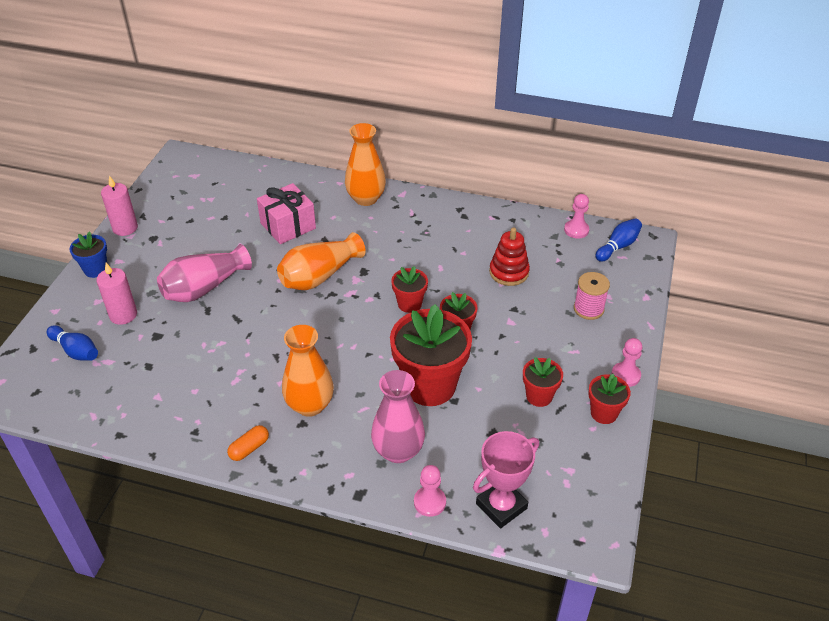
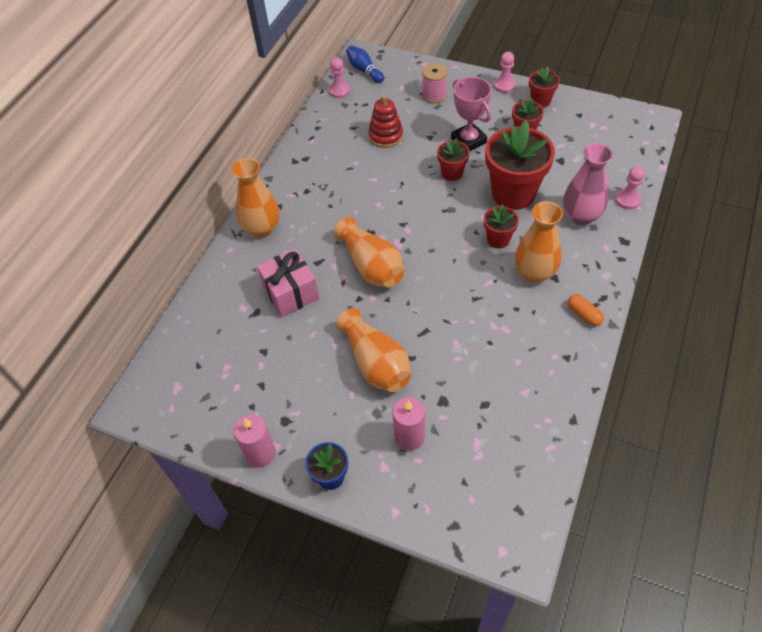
camera: 80 degrees left, 10 degrees up
blue bowling pin [47,325,98,361] -> none
pink vase [157,244,252,302] -> orange vase [335,308,411,392]
red flower pot [391,266,428,313] -> red flower pot moved to [484,204,519,248]
pink trophy [473,431,539,529] -> pink trophy moved to [451,77,491,151]

